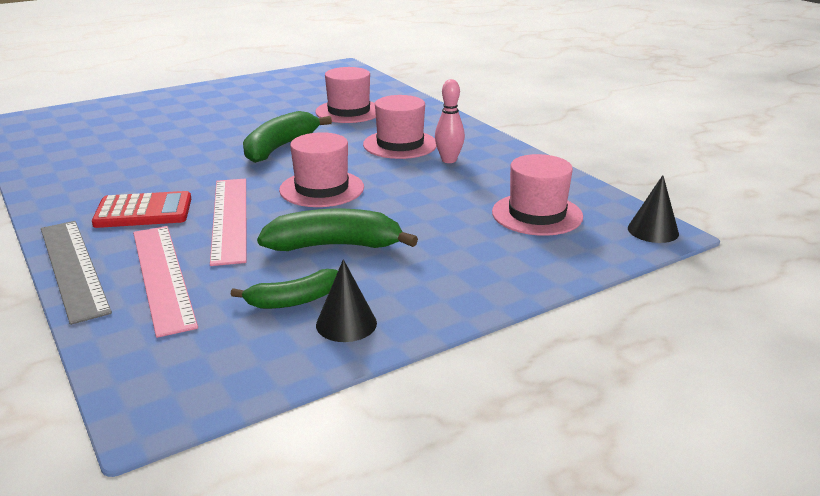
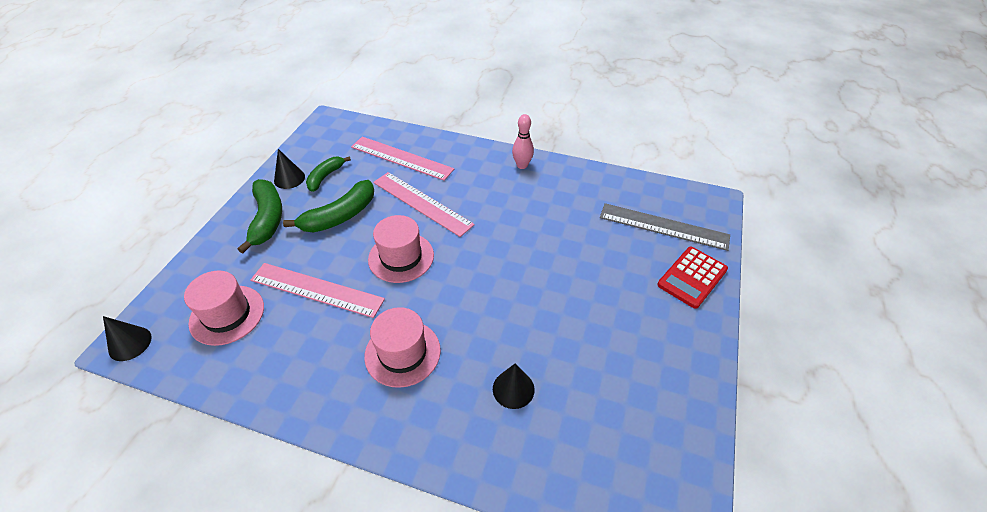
camera: 140 degrees right, 20 degrees up
grey ruler [41,221,112,325] -> grey ruler moved to [600,203,730,251]
red calculator [92,191,191,228] -> red calculator moved to [657,247,728,309]
green banana [243,111,332,163] -> green banana moved to [237,179,282,254]
pink hat [315,67,376,123] -> black cone [493,363,535,409]
pink bowling pin [435,79,465,163] -> pink bowling pin moved to [512,114,534,169]
none -> pink ruler [250,263,385,318]

